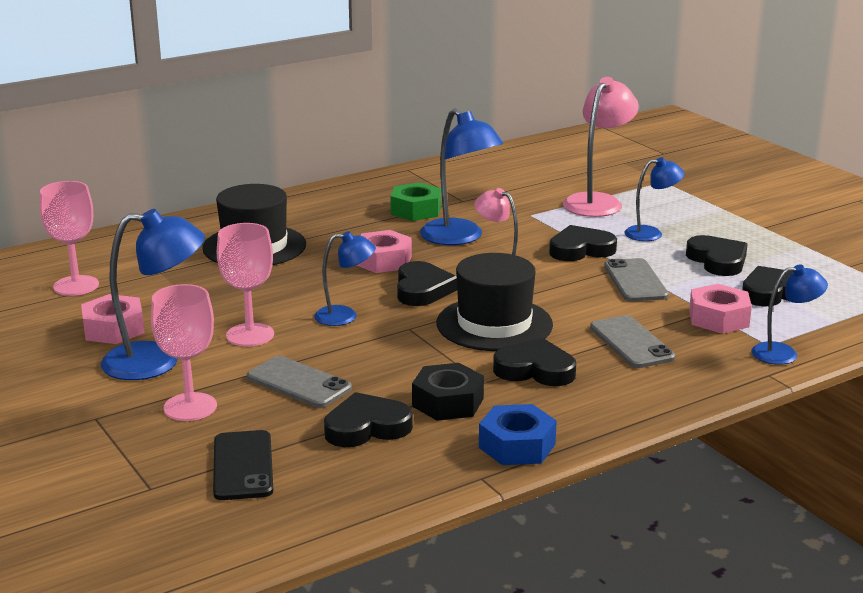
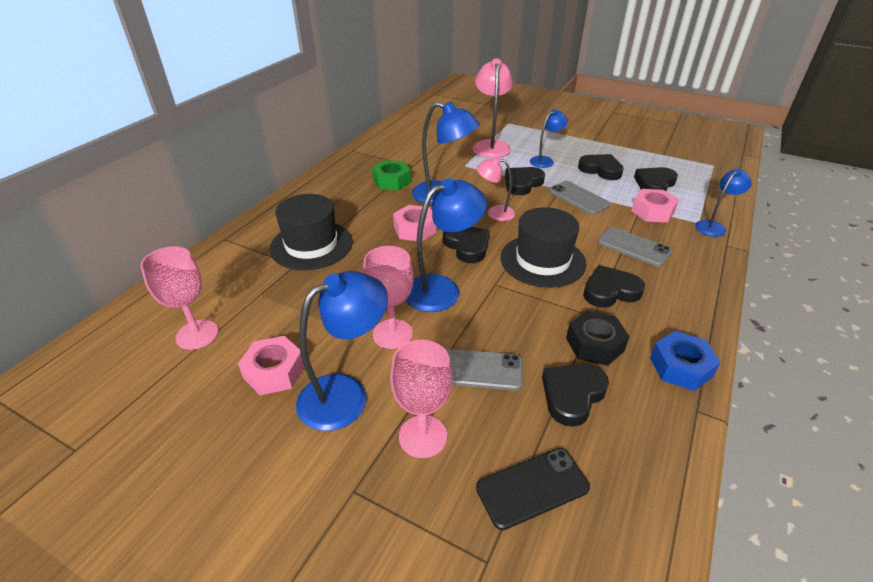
camera: 30 degrees left, 15 degrees up
black phone [213,430,274,500] -> black phone turned 75 degrees counterclockwise [476,448,590,530]
blue lamp [314,231,376,326] -> blue lamp [406,178,487,312], size x1.67

